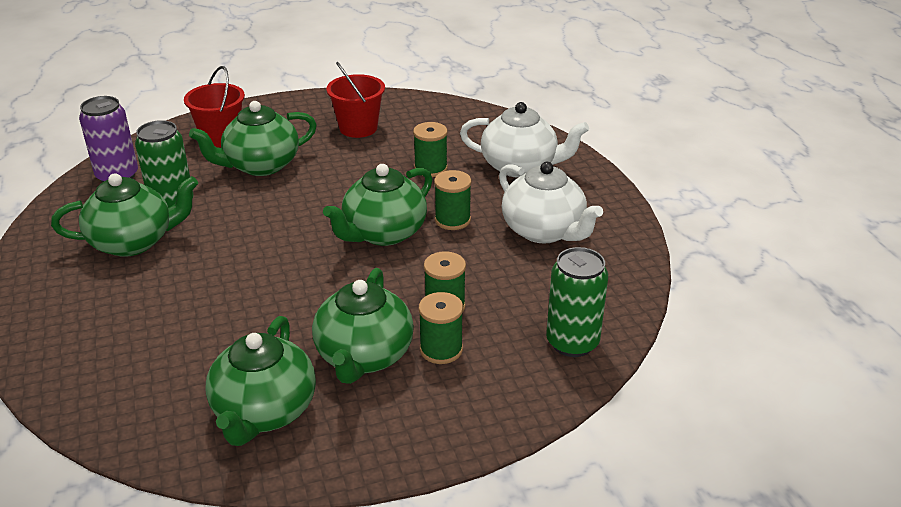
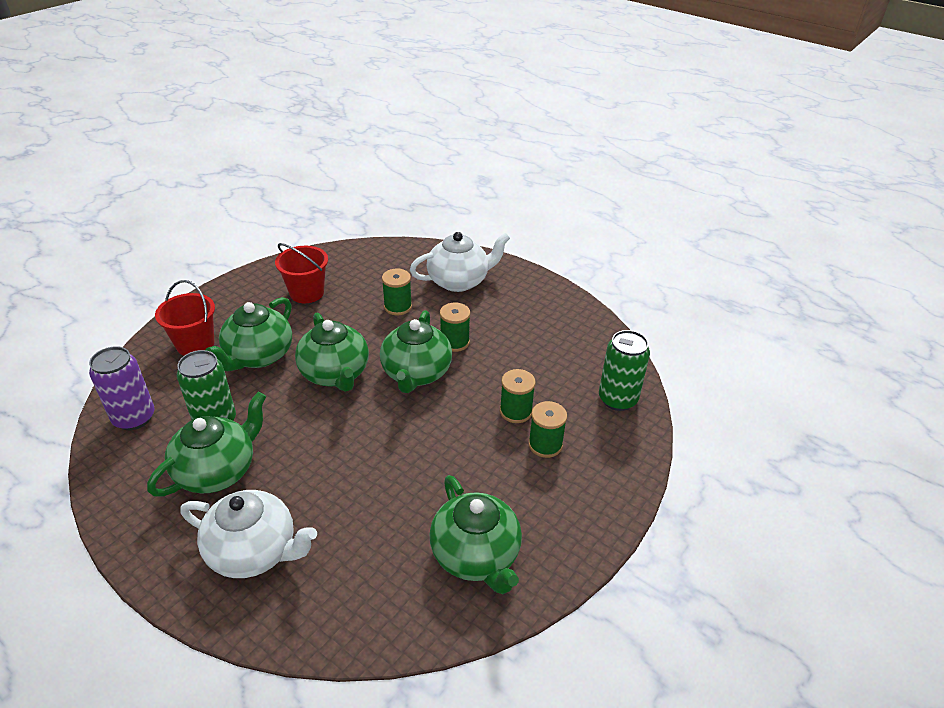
camera: 35 degrees left, 5 degrees up
green teapot [312,268,414,384] -> green teapot moved to [295,312,369,392]
white teapot [499,162,603,243] -> white teapot moved to [181,490,317,578]

